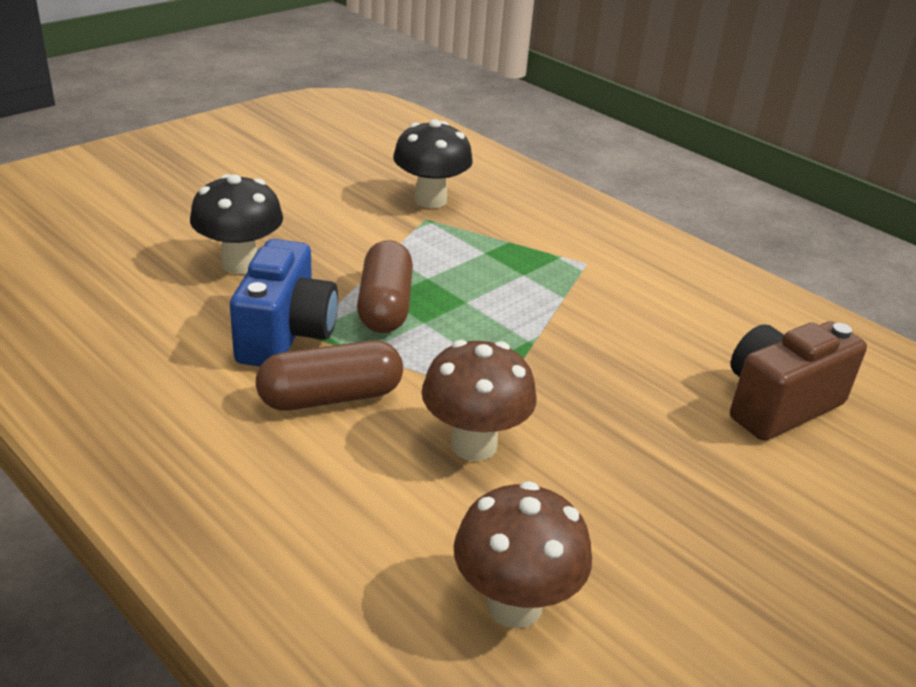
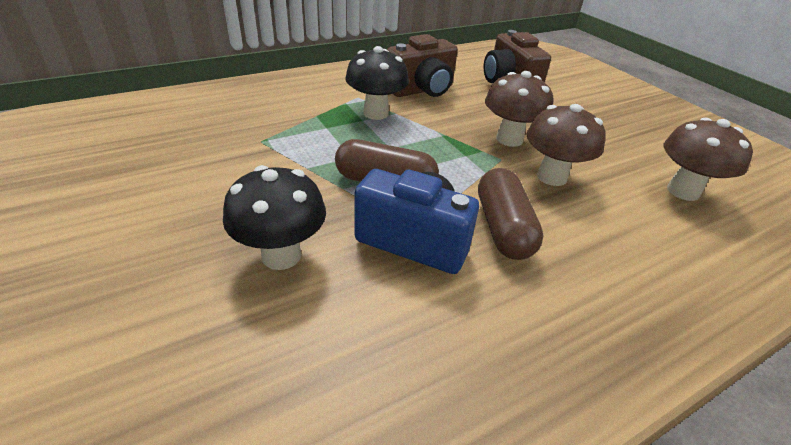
camera: 75 degrees left, 5 degrees up
black mushroom [393,119,473,208] -> black mushroom moved to [345,46,409,120]
none -> brown camera [387,34,458,97]
none -> brown mushroom [485,71,553,147]

